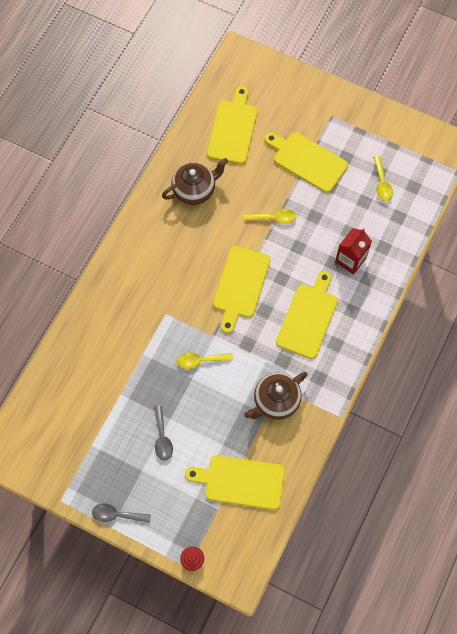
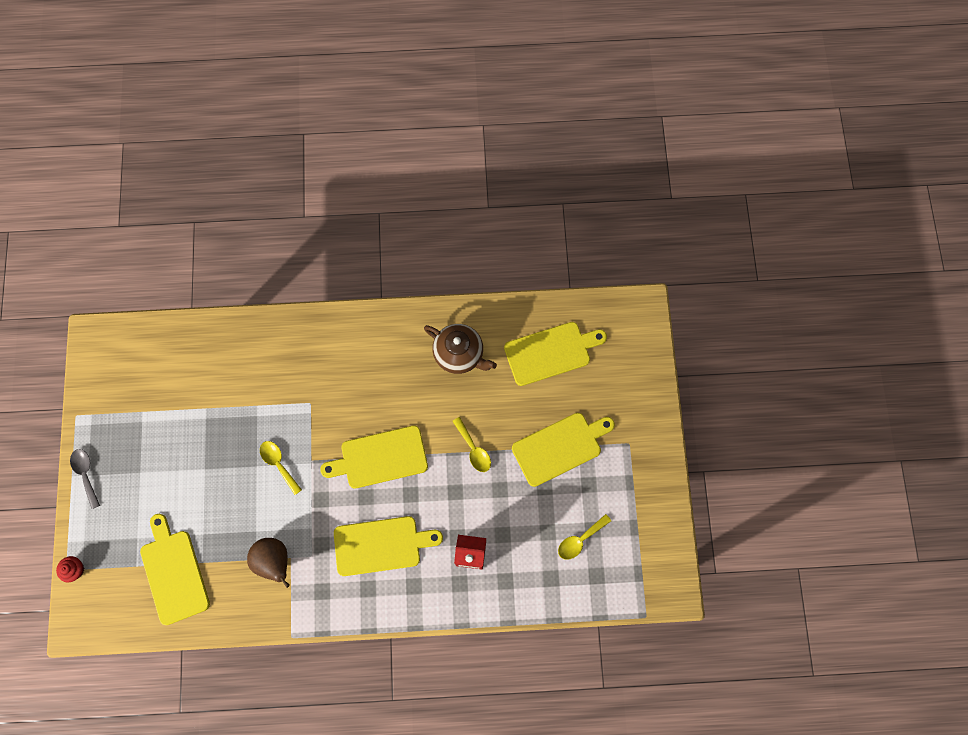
camera: 60 degrees right, 5 degrees up
grey spoon [154,405,173,461] -> none
brown teapot [244,372,308,420] -> brown pear [247,538,290,588]
yellow cutting board [265,132,348,193] -> yellow cutting board turned 60 degrees clockwise [512,413,615,487]

